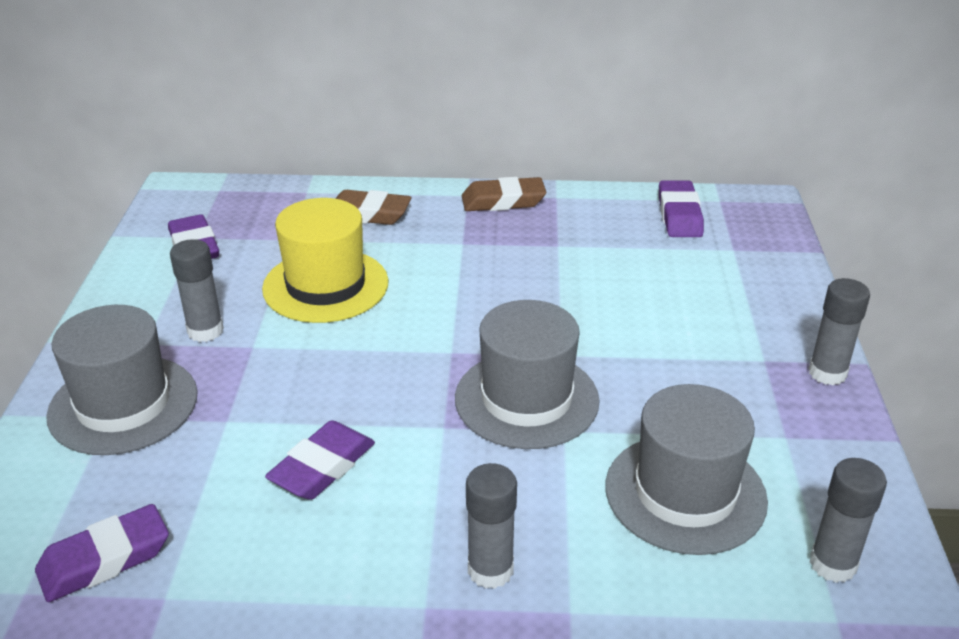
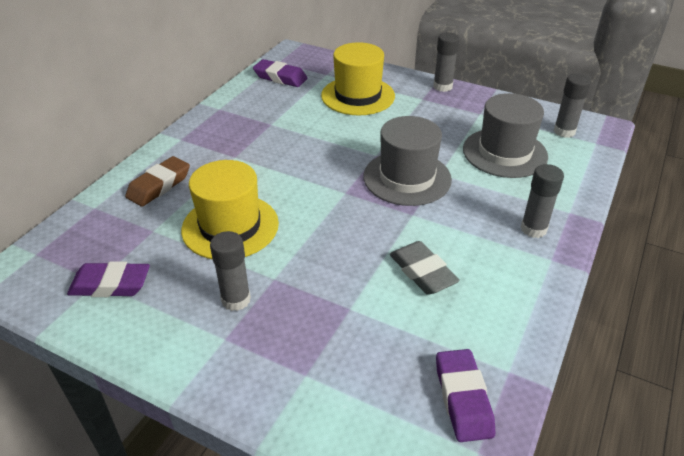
camera: 65 degrees left, 5 degrees up
grey hat [46,305,198,455] -> none
purple eraser [265,420,375,500] -> grey eraser [390,241,459,295]
brown eraser [462,177,546,211] -> none
none -> yellow hat [321,42,395,115]

